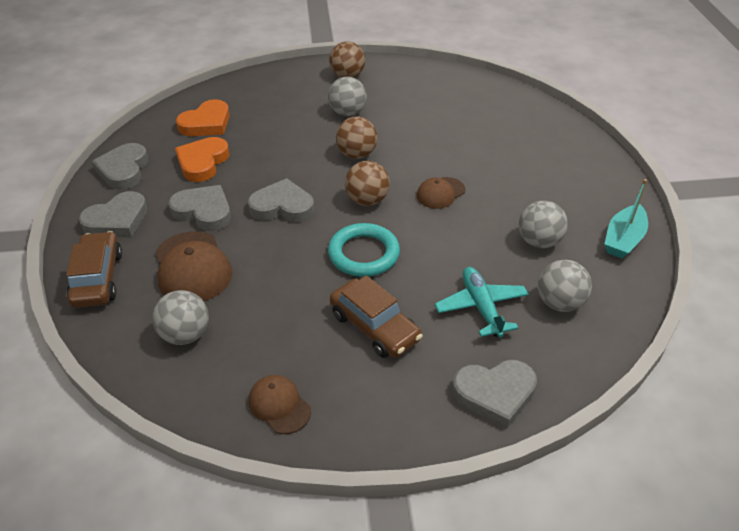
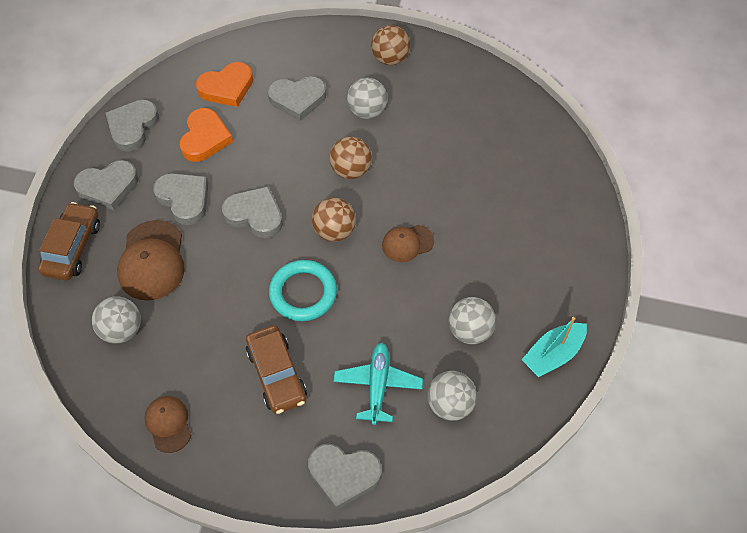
camera: 20 degrees right, 15 degrees up
orange heart [175,137,230,182] -> orange heart turned 150 degrees clockwise [180,108,233,162]
none -> grey heart [268,76,326,121]

